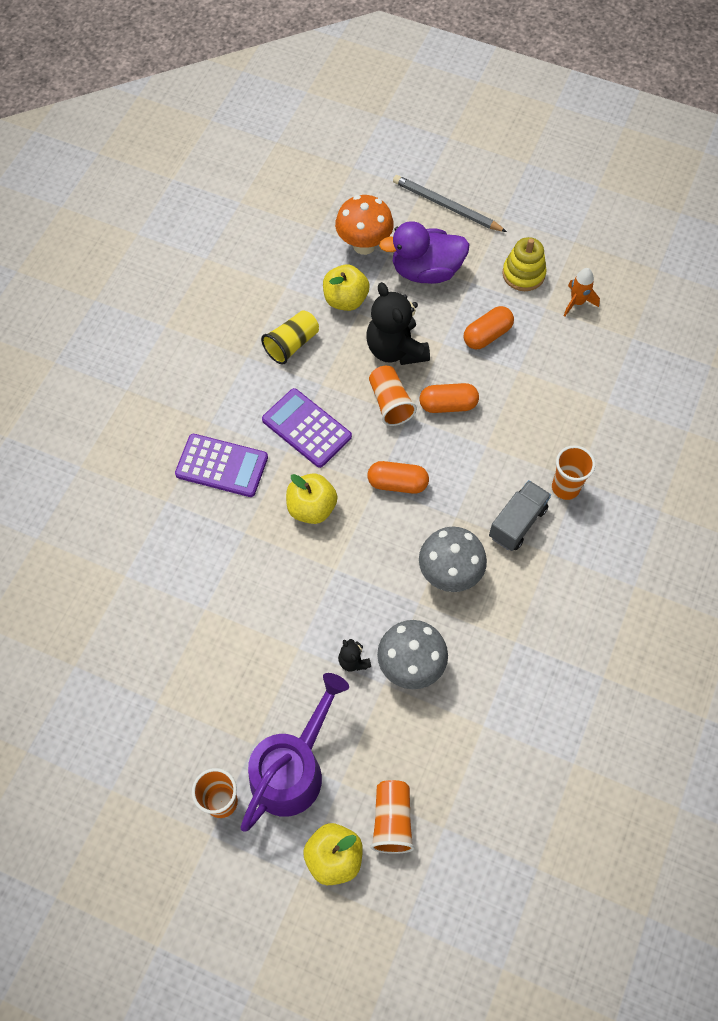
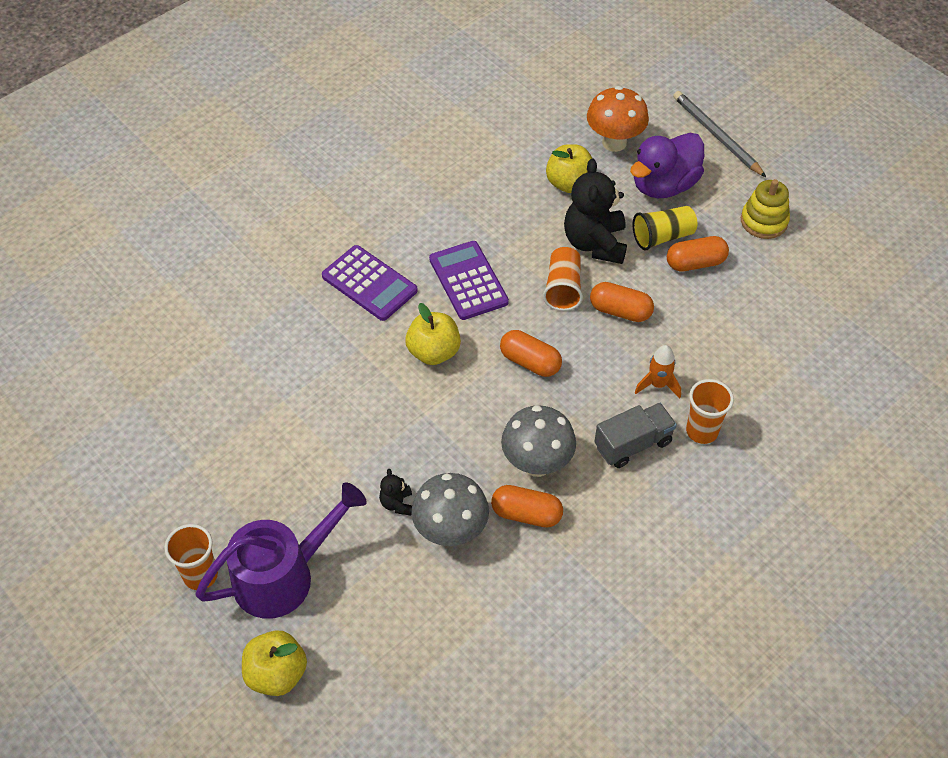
camera: 25 degrees right, 10 degrees down
yellow cup [261,310,319,365] -> yellow cup moved to [633,206,697,250]
orange cup [370,780,415,854] -> none
purple duck [379,221,470,284] -> purple duck turned 60 degrees counterclockwise [630,133,704,198]
orange rocket [563,268,600,317] -> orange rocket moved to [634,345,681,398]
none -> orange capsule [491,485,563,528]

